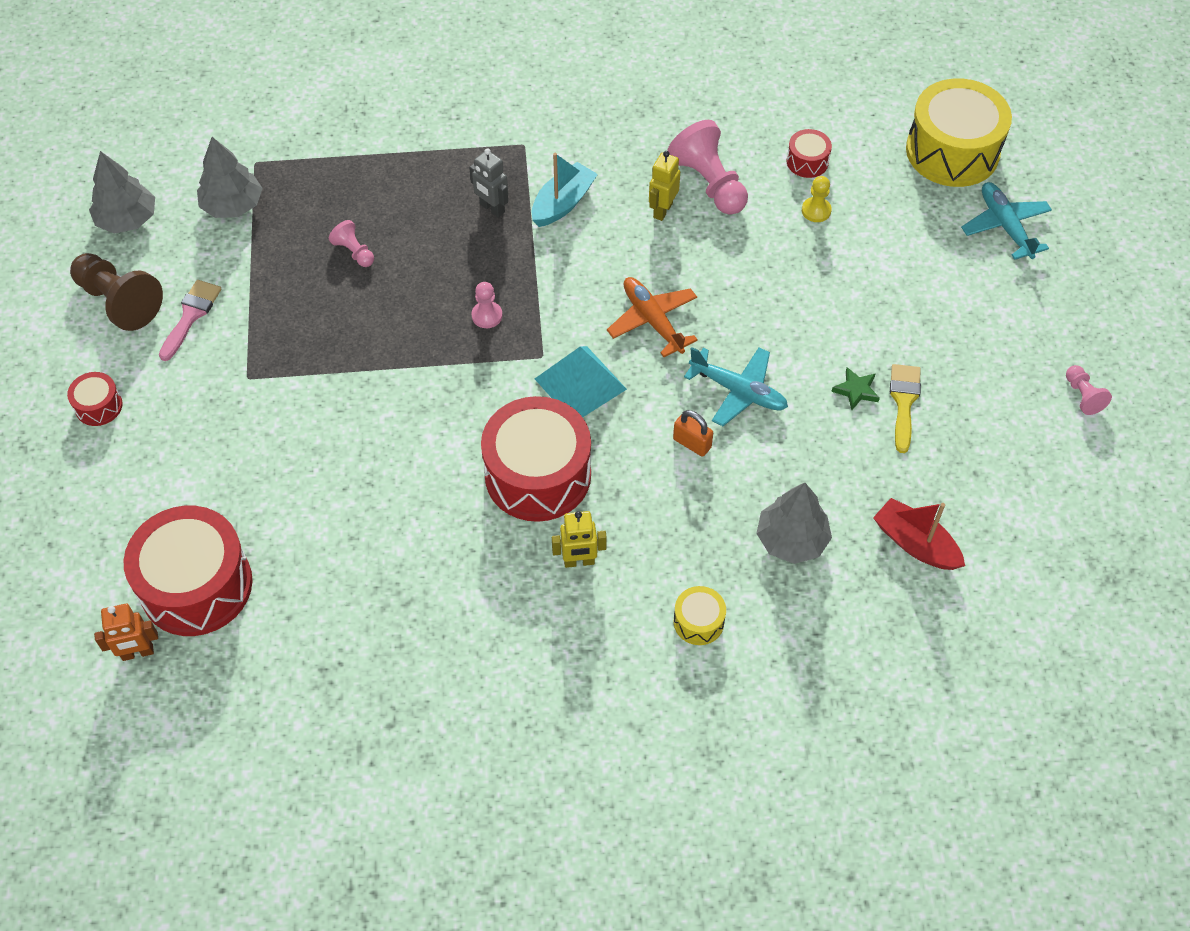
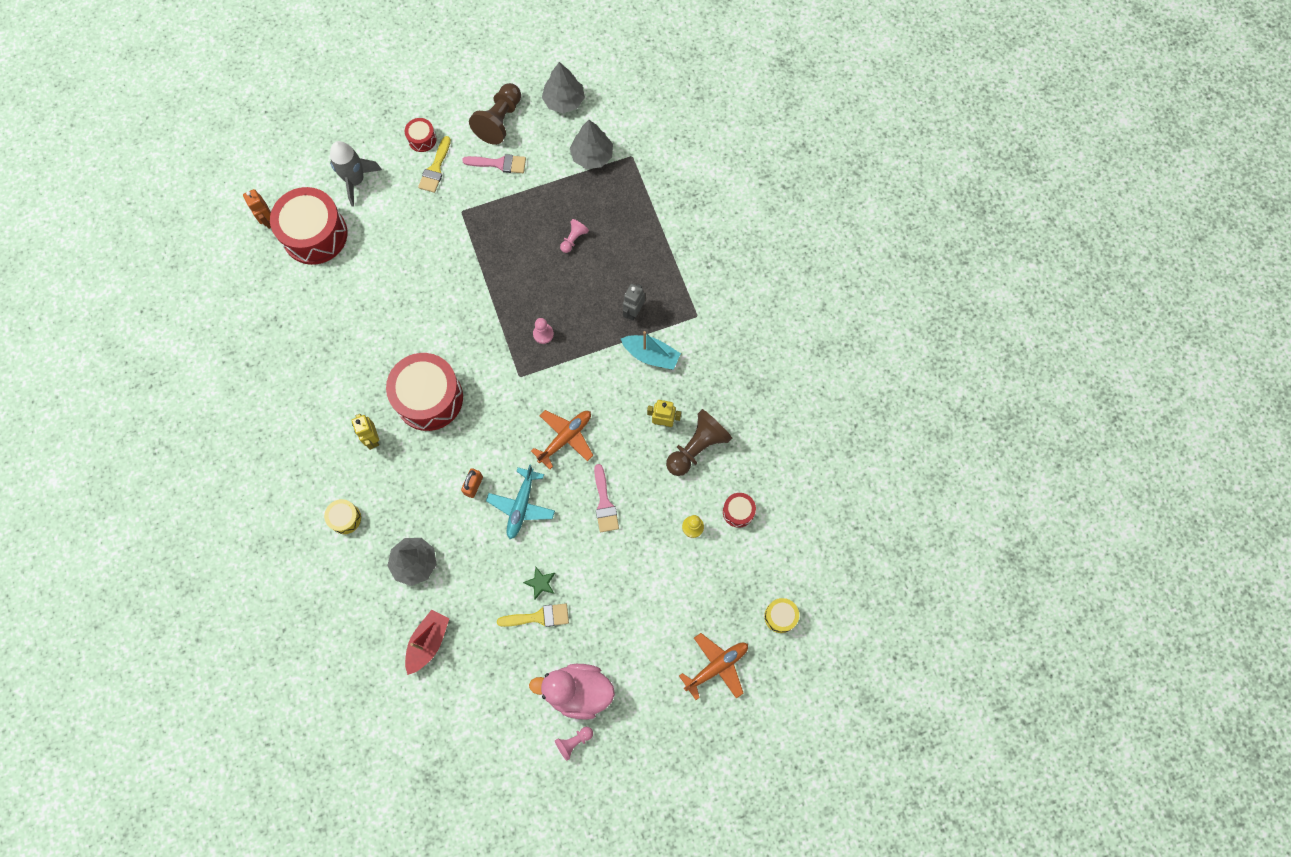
camera: 75 degrees right, 15 degrees up
turquoise pyramid [535,346,627,417] -> none
pink pawn [667,120,748,215] -> brown pawn [666,409,732,476]
yellow drum [906,78,1012,187] -> yellow drum [764,598,799,633], size x0.45
turquoise plane [961,182,1052,260] -> orange plane [679,633,748,700]
none -> grey rocket [330,141,382,207]
none -> yellow brush [418,136,451,193]
none -> pink duck [529,664,615,720]
none -> pink brush [594,464,619,532]

